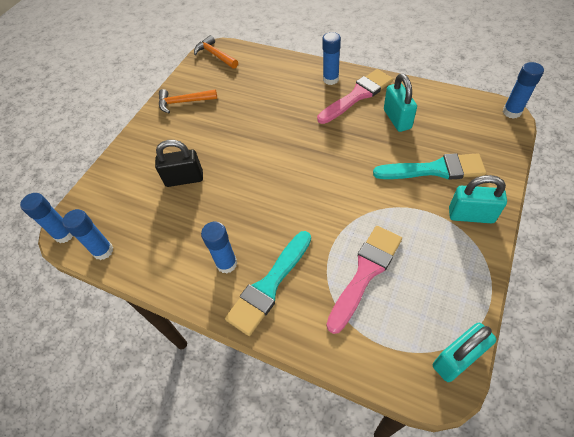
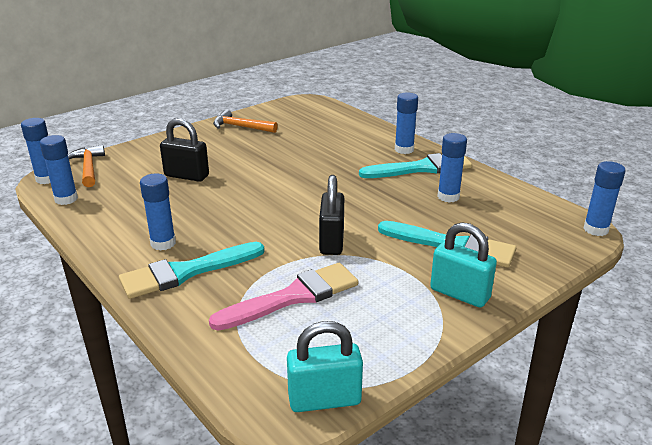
camera: 20 degrees right, 25 degrees down
orange hammer [194,35,238,69] -> orange hammer moved to [68,145,105,187]
pink brush [317,69,393,124] -> turquoise brush [359,153,472,178]
turquoise padlock [384,73,417,132] -> blue glue stick [437,133,467,203]
none -> black padlock [319,175,344,255]

